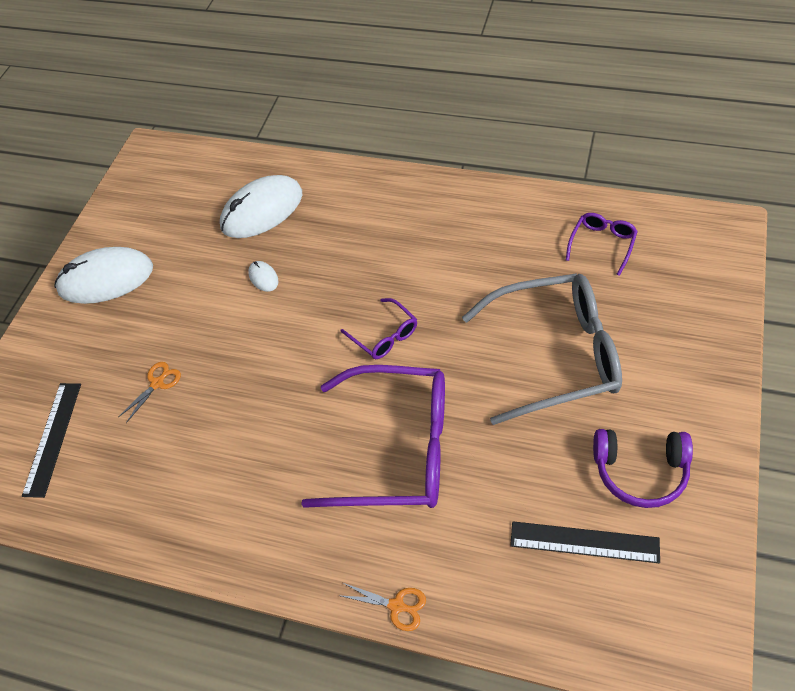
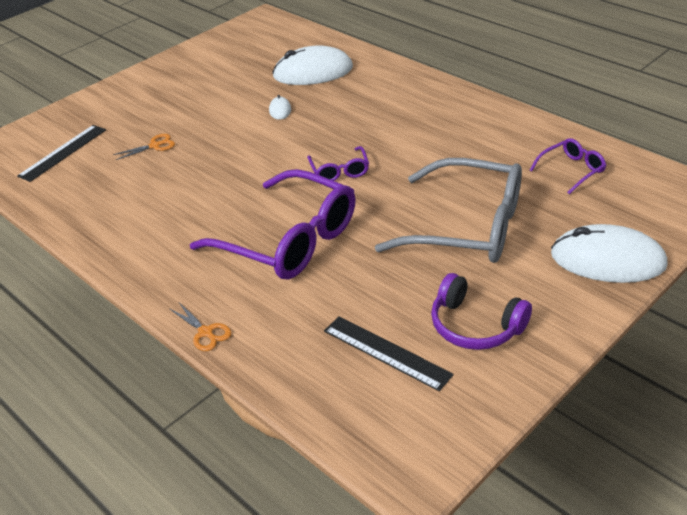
camera: 25 degrees right, 15 degrees down
white mouse [54,247,153,304] -> white mouse moved to [551,224,668,283]

